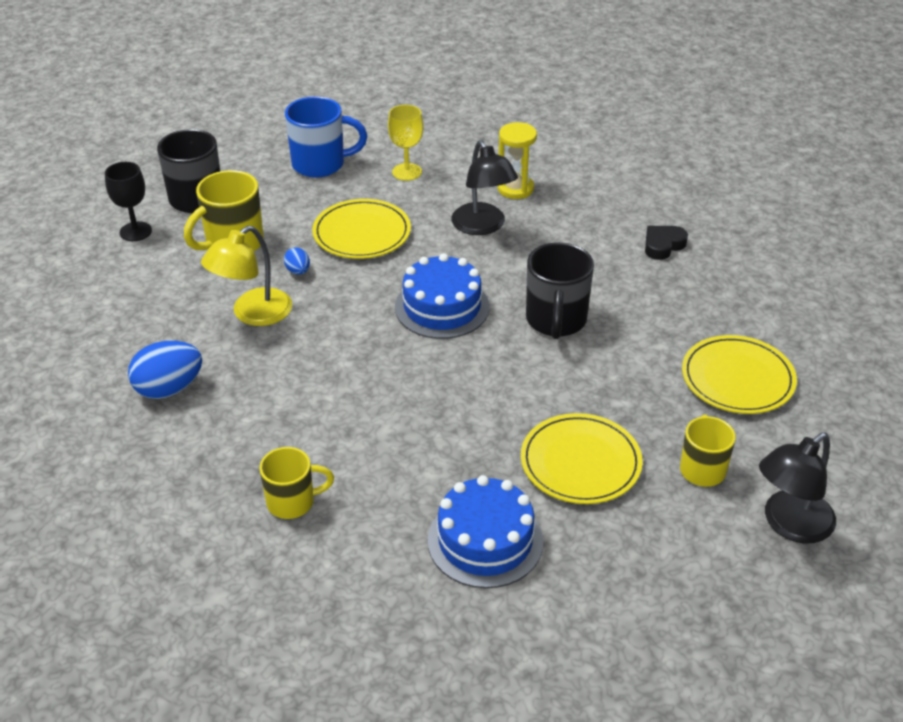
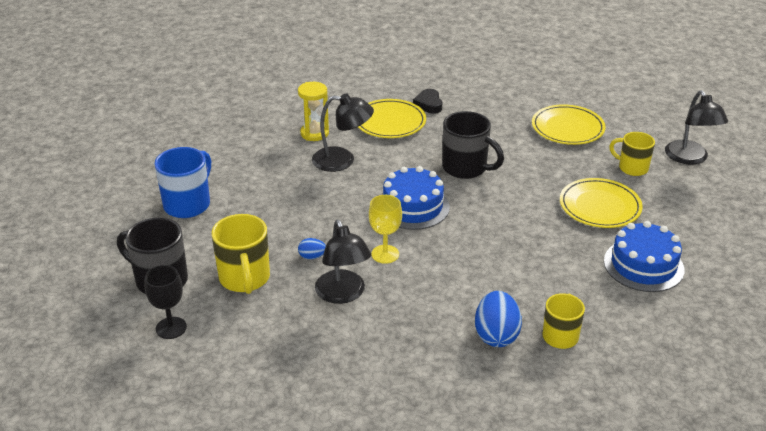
camera: 60 degrees left, 5 degrees down
blue egg [128,341,202,399] -> blue egg moved to [475,291,522,347]
yellow lamp [201,226,292,326] -> black lamp [315,219,371,304]
yellow plate [312,199,411,259] -> yellow plate moved to [358,99,426,138]
yellow goblet [388,105,424,181] -> yellow goblet moved to [369,195,402,264]

